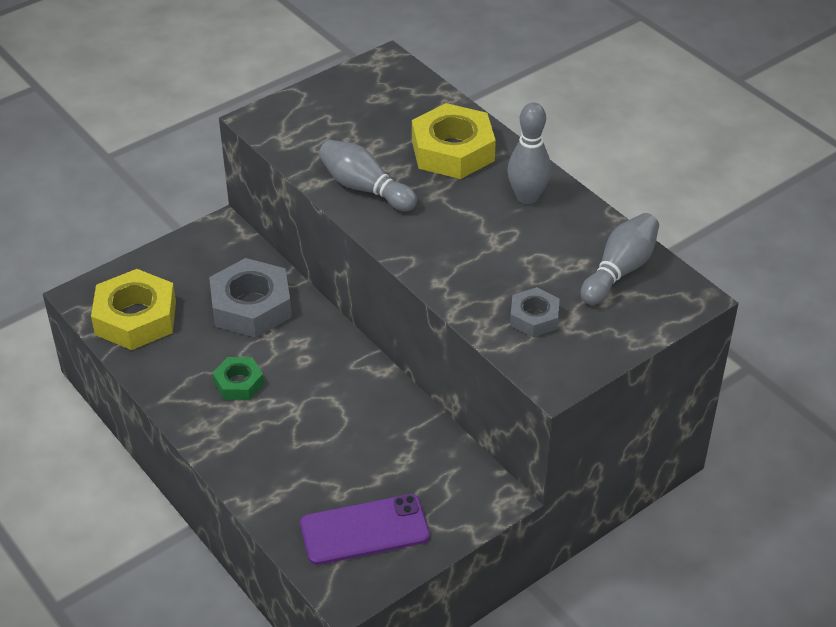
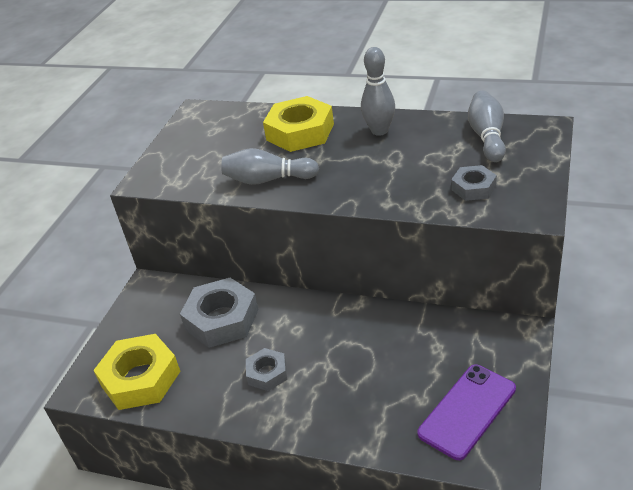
camera: 30 degrees left, 5 degrees down
green nut [212,357,264,400] -> grey nut [246,348,287,391]

